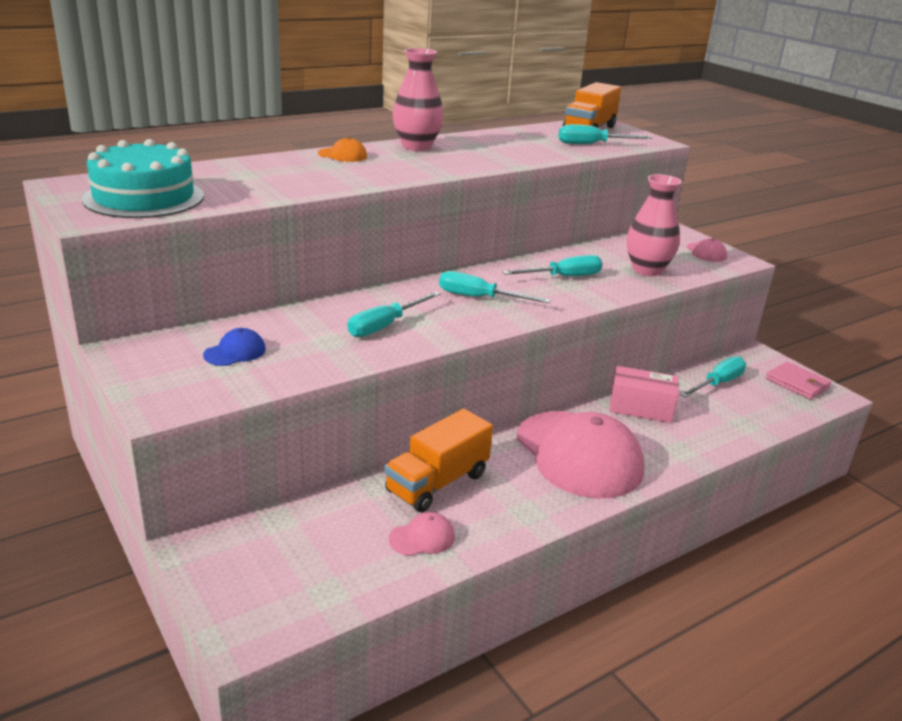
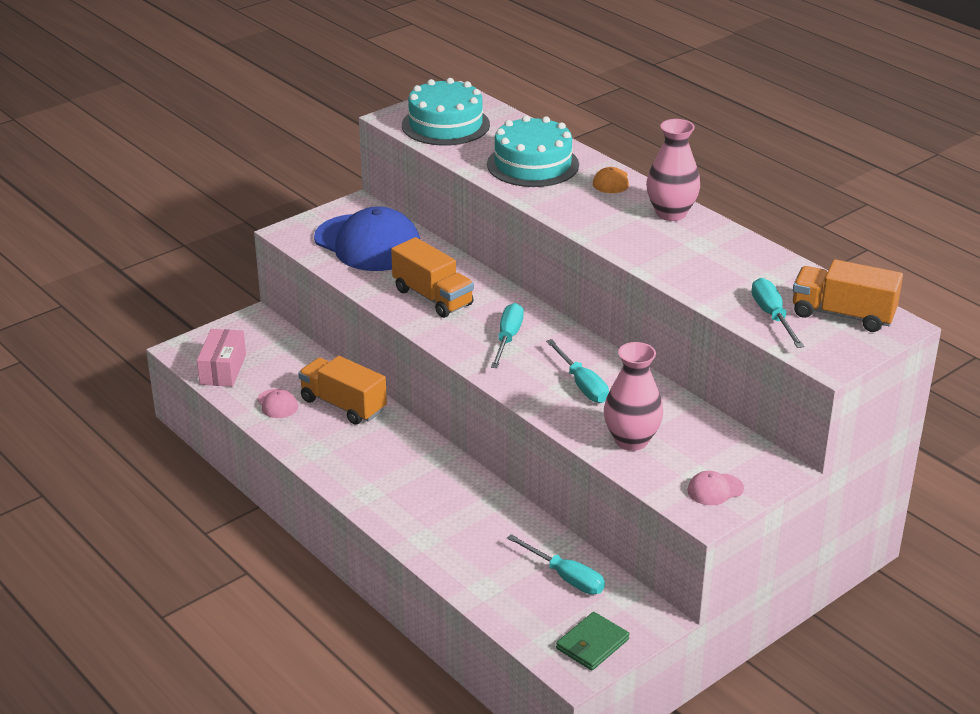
camera: 85 degrees right, 5 degrees up
blue cap [203,328,266,366] -> blue cap [314,206,420,271], size x2.49
turquoise screwdriver [347,291,441,337] -> orange truck [391,237,474,318]
pink cap [517,411,644,499] -> none
pink box [609,366,679,423] -> pink box moved to [197,329,246,387]
pink wallet [766,362,831,399] -> green wallet [556,612,630,670]
none -> turquoise cake [487,115,579,187]

